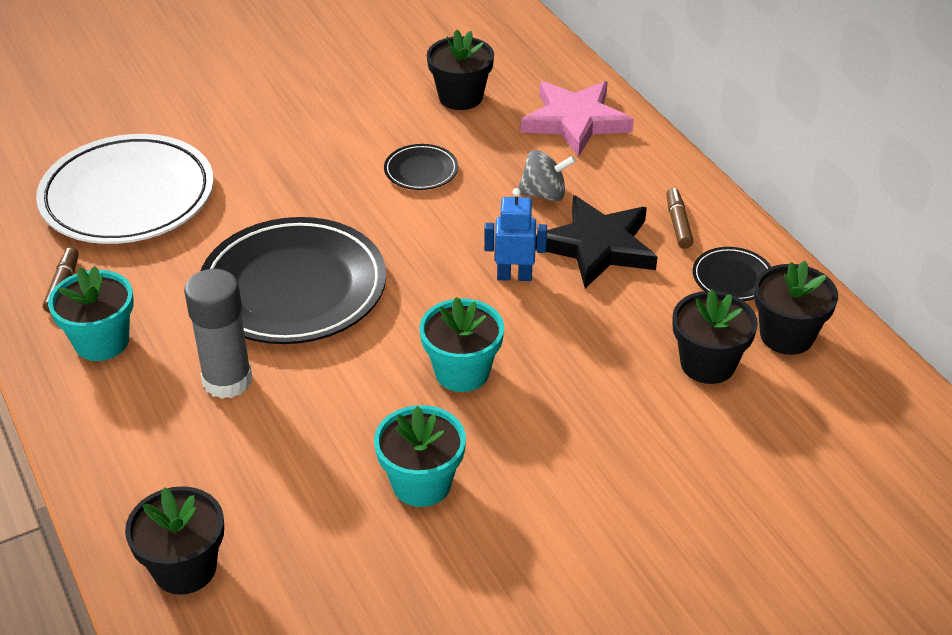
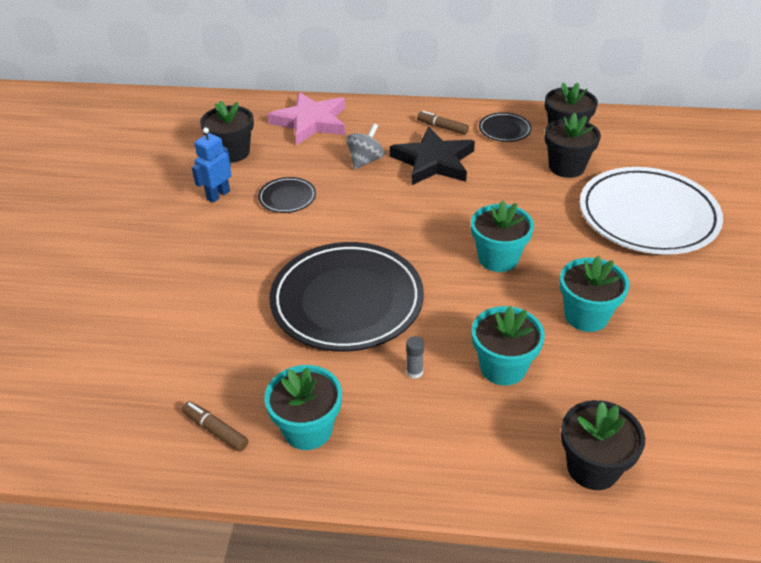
camera: 55 degrees left, 0 degrees up
white plate [36,134,214,244] -> white plate moved to [580,167,723,255]
grey glue stick [184,269,252,399] -> grey glue stick [406,336,424,379], size x0.41
blue robot [484,188,547,281] -> blue robot moved to [192,127,232,203]
none -> turquoise flower pot [472,306,545,386]

